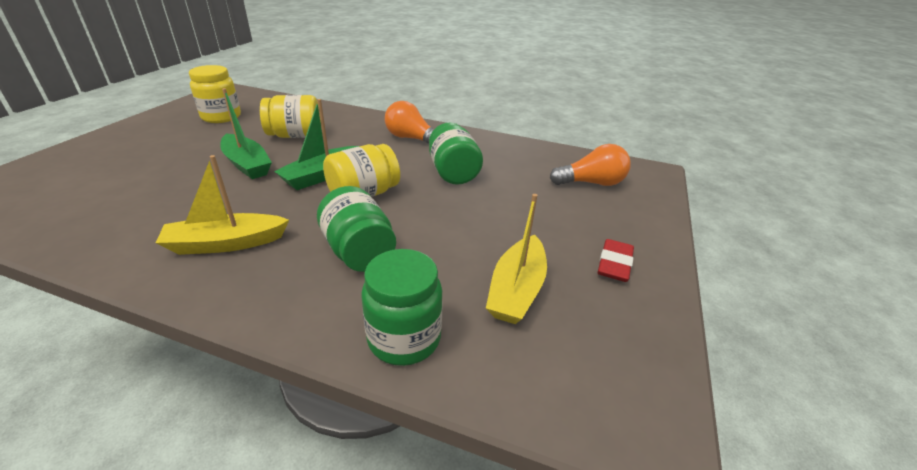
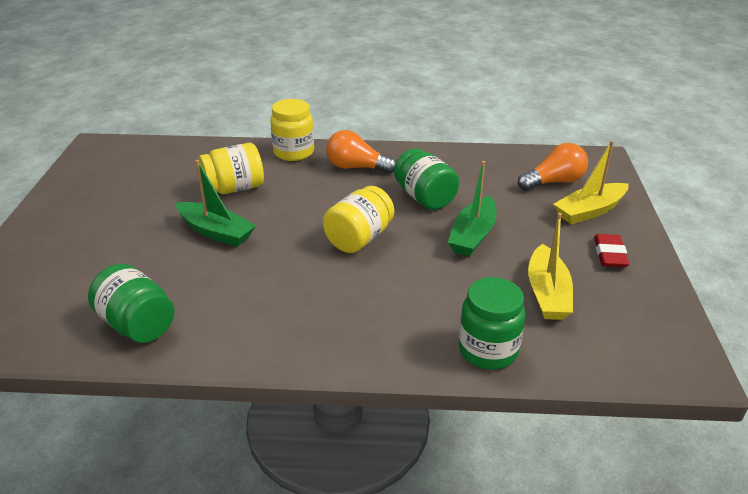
camera: 15 degrees left, 0 degrees up
yellow boat [156,155,289,255] -> yellow boat moved to [553,141,629,224]
yellow jar [189,65,241,123] -> yellow jar moved to [270,99,314,161]
green boat [274,99,359,190] -> green boat moved to [448,161,497,257]
green jar [317,186,396,272] -> green jar moved to [88,264,174,343]

